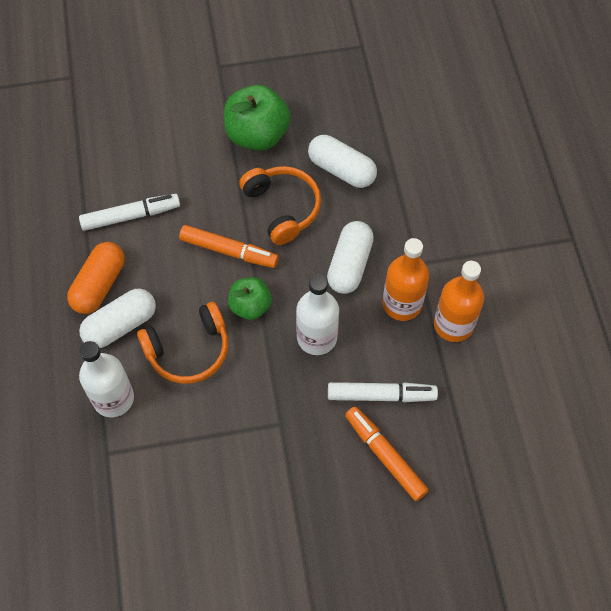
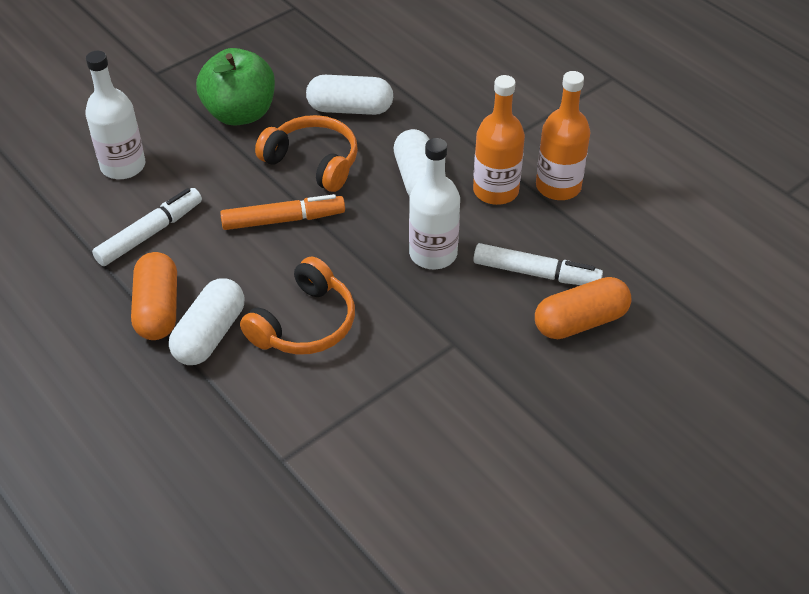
camera: 30 degrees left, 15 degrees down
white bottle [79,341,134,418] -> white bottle moved to [85,51,146,179]
green apple [228,277,272,320] -> none
white marker [328,382,438,402] -> white marker turned 45 degrees clockwise [474,243,603,285]
orange marker [345,406,429,501] -> orange capsule [535,277,632,339]

